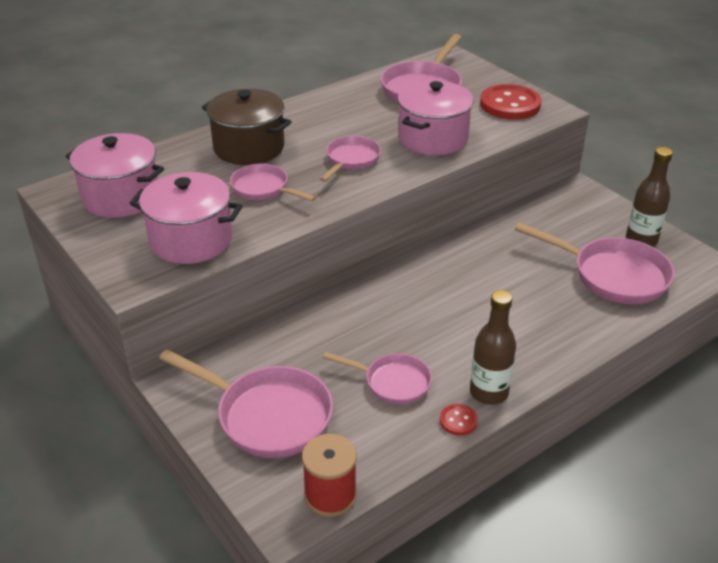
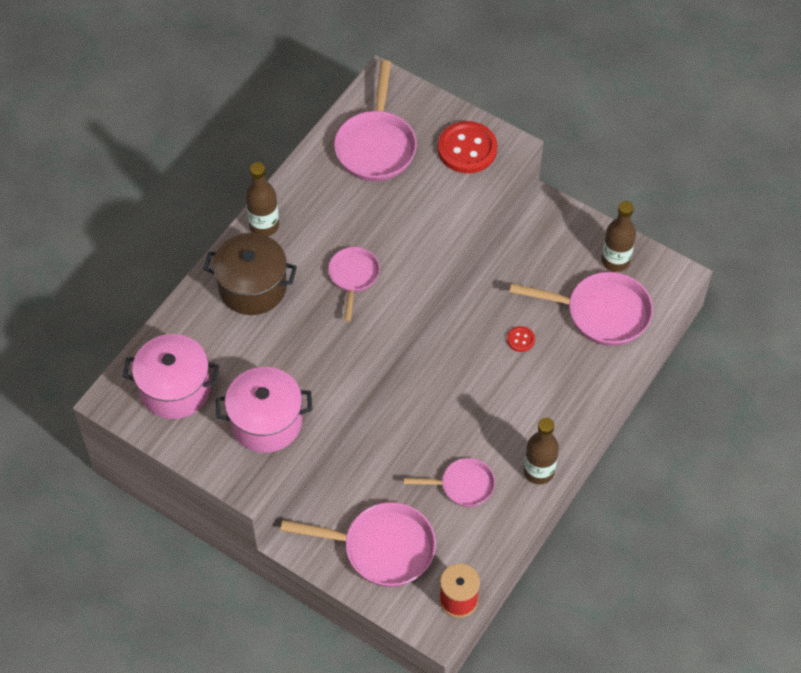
camera: 20 degrees left, 20 degrees up
pink pan [230,164,316,202] -> none
pink pot [397,80,474,155] -> none
red button [440,404,478,436] -> red button moved to [507,326,535,352]
none -> brown bottle [245,162,279,236]

